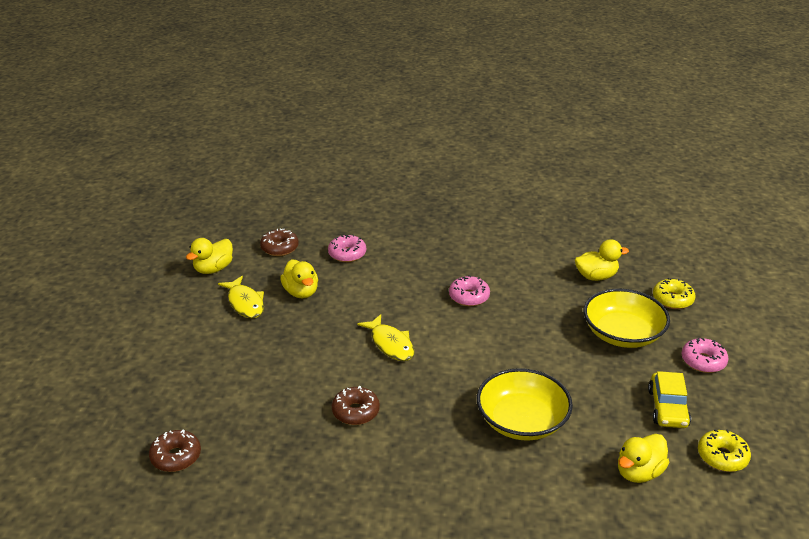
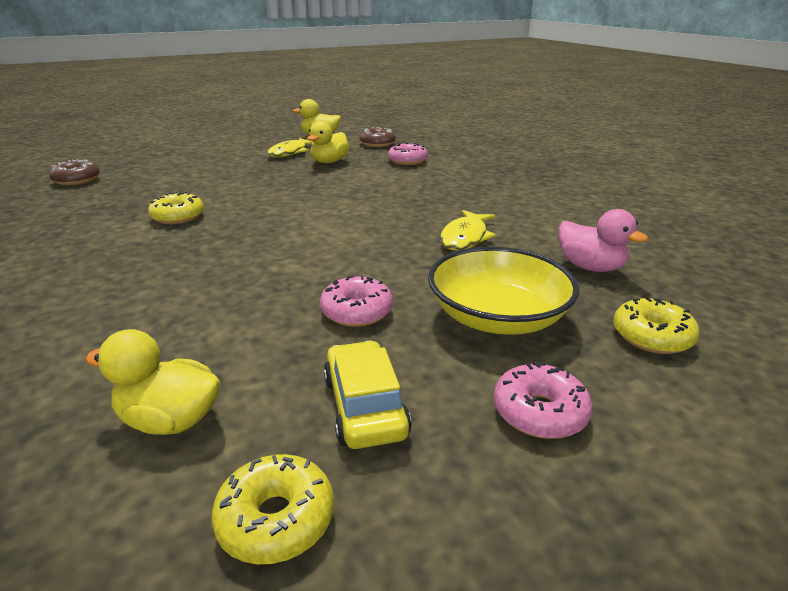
camera: 55 degrees right, 5 degrees down
brown donut [332,386,380,425] -> yellow donut [148,192,204,224]
yellow fish [357,314,415,361] -> yellow fish moved to [440,210,496,251]
pink donut [449,275,490,306] -> pink donut moved to [320,275,393,327]
yellow bowl [477,368,573,441] -> none
yellow duck [575,239,629,281] -> pink duck [558,209,648,272]
yellow car [648,371,691,428] -> yellow car turned 105 degrees clockwise [324,341,412,449]

